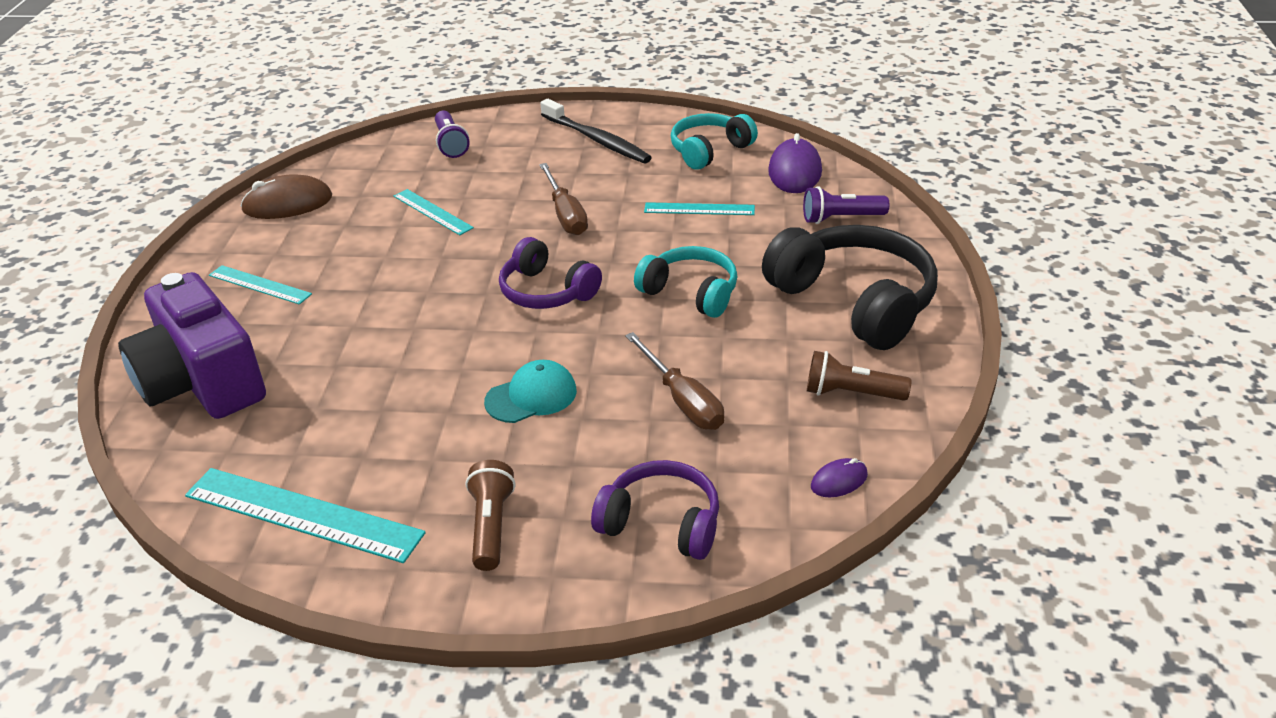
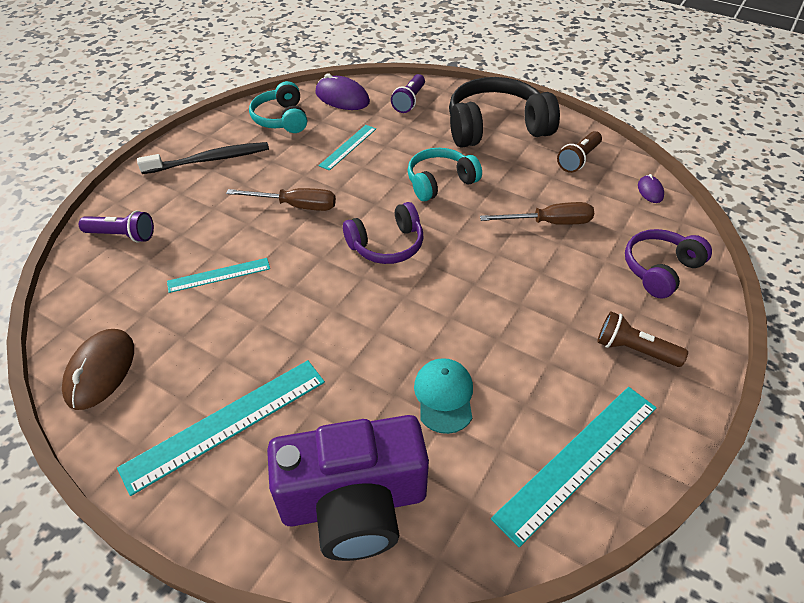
camera: 65 degrees left, 10 degrees up
turquoise ruler [209,265,312,305] -> turquoise ruler [117,360,325,496], size x1.73
turquoise cap [484,360,577,423] -> turquoise cap moved to [414,358,473,434]

